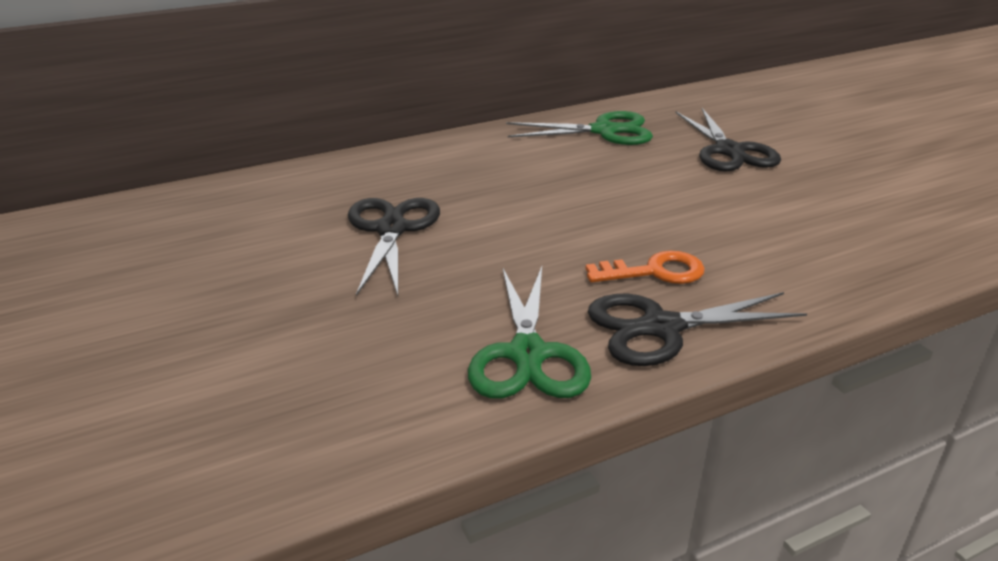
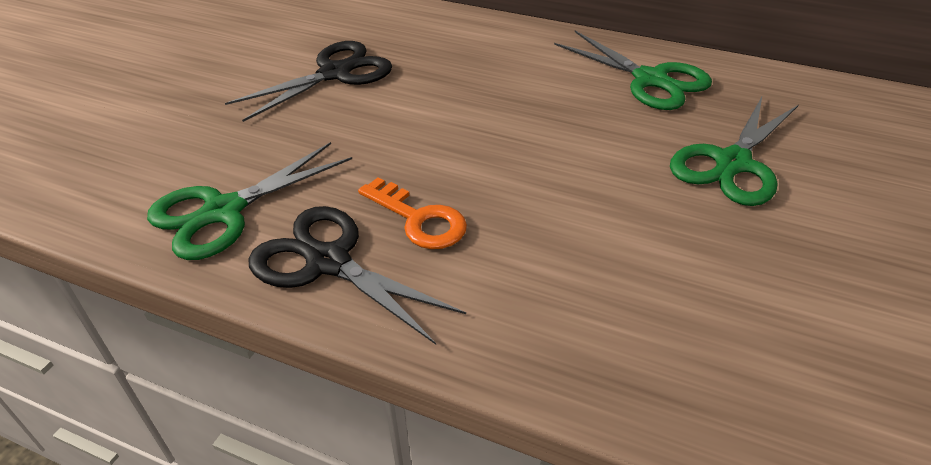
camera: 50 degrees right, 10 degrees up
black scissors [676,108,781,171] -> green scissors [670,97,798,206]

